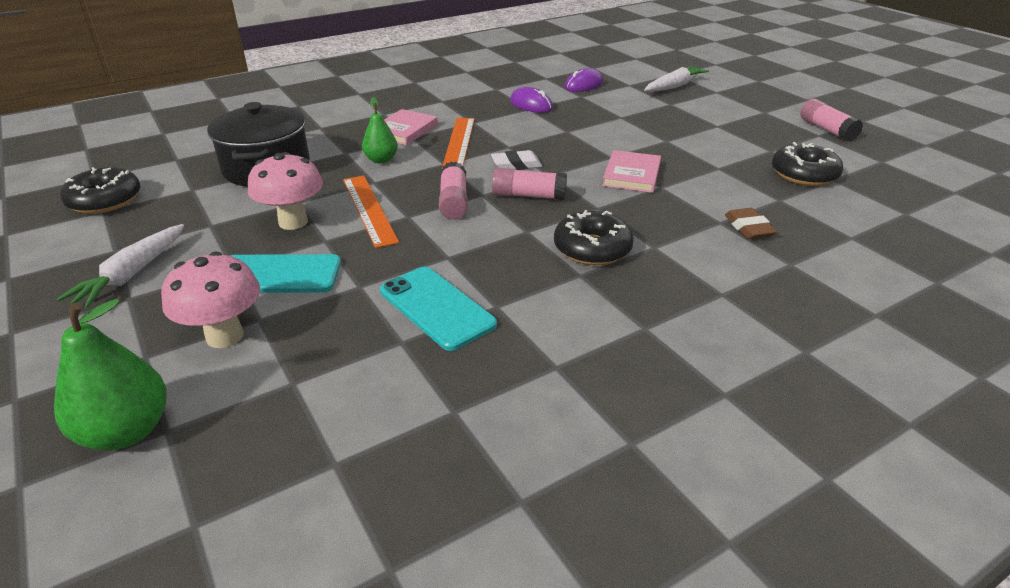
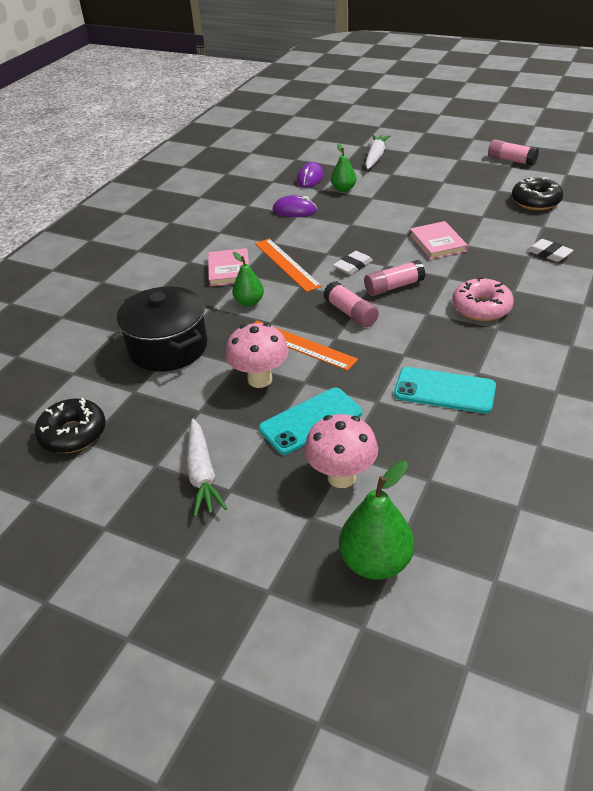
camera: 30 degrees left, 5 degrees up
black donut [554,210,634,265] -> pink donut [452,277,514,321]
brown eraser [725,208,777,239] -> white eraser [527,239,573,262]
none -> green pear [331,143,356,192]

